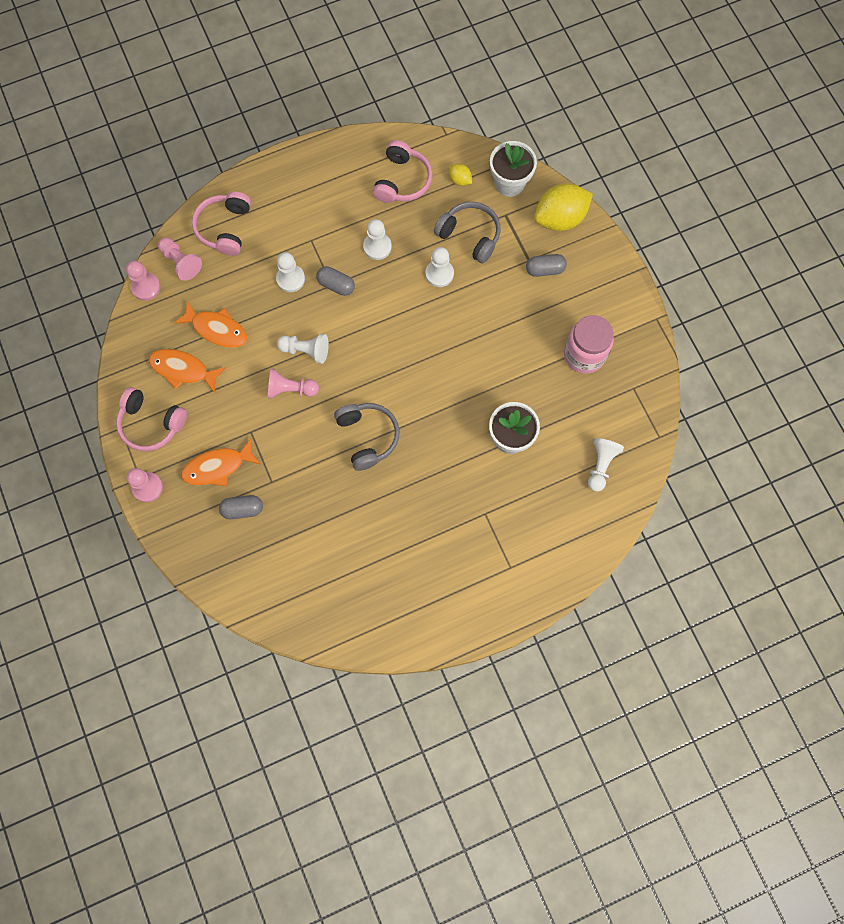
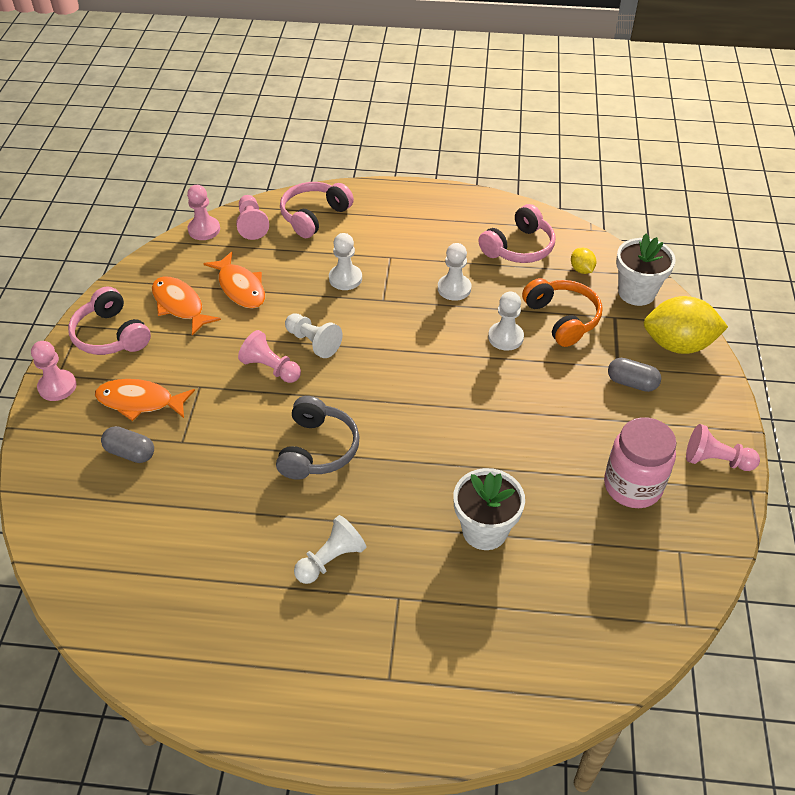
camera: 30 degrees right, 25 degrees down
grey capsule [316,266,355,296] -> none
grey headphones [434,202,501,264] -> orange headphones [522,278,602,347]
white pawn [588,438,624,492] -> white pawn moved to [294,515,367,584]
none -> pink pawn [686,424,760,471]

